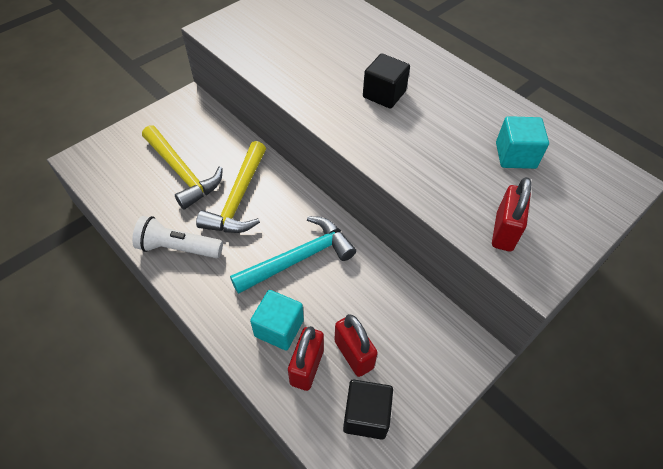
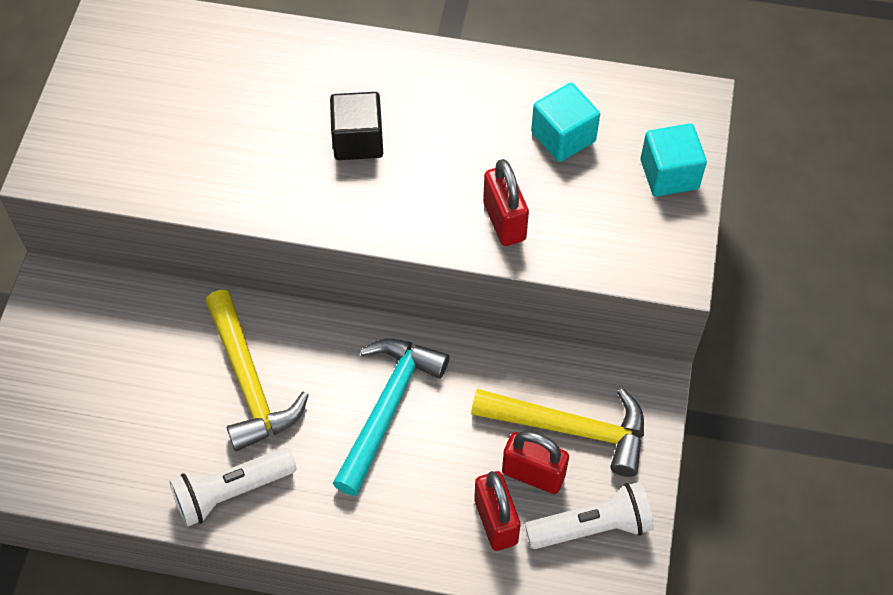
camera: 35 degrees left, 5 degrees up
yellow hammer [142,125,223,210] -> yellow hammer moved to [471,388,644,477]
turquoise cube [250,290,304,350] -> turquoise cube moved to [641,123,707,197]
black cube [343,380,393,440] -> white flashlight [525,482,654,549]
red padlock [492,177,531,252] -> red padlock moved to [483,159,529,246]

